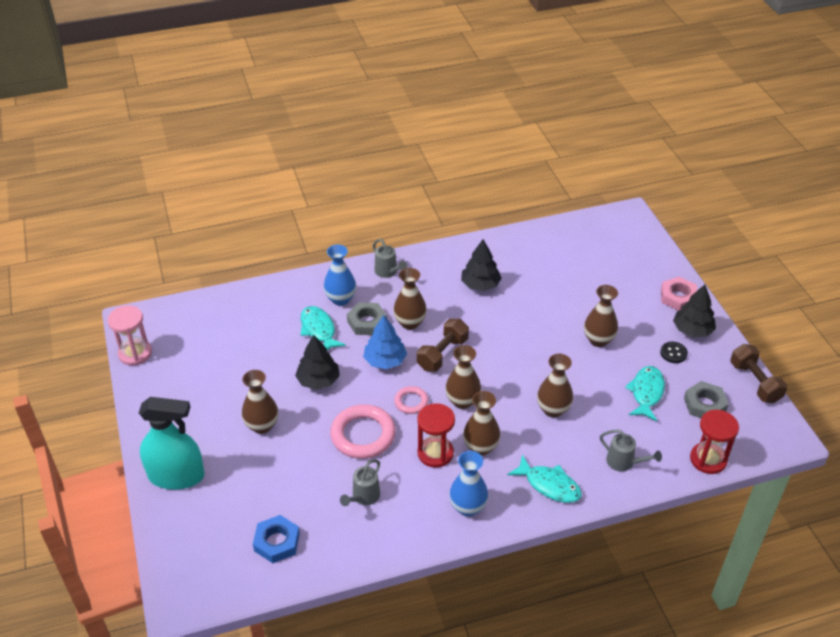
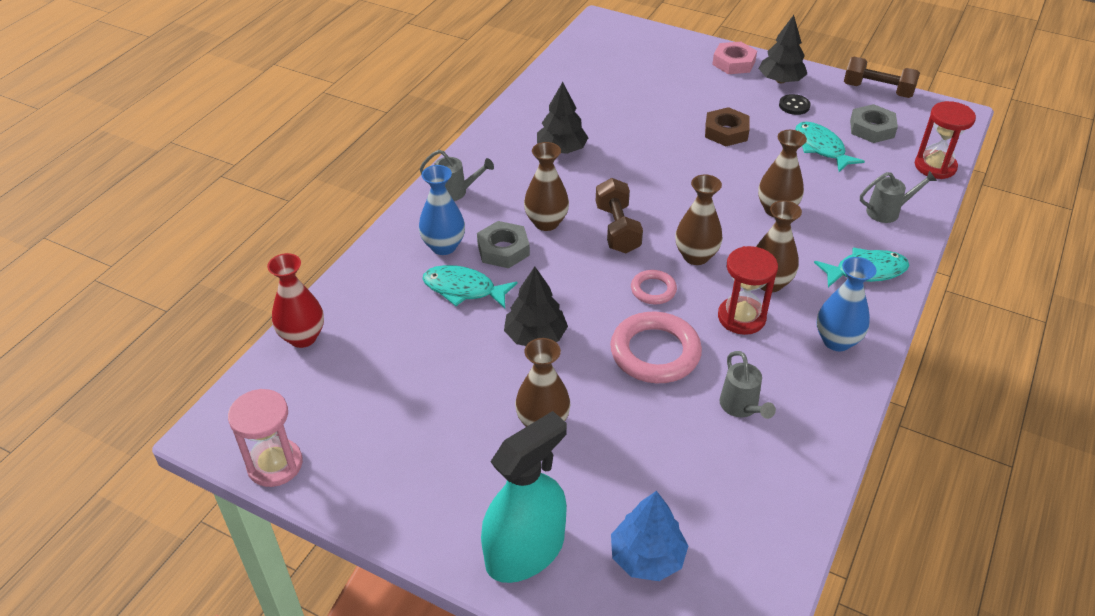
camera: 45 degrees left, 0 degrees up
blue nut [253,515,300,563] -> none
blue tree [363,315,407,369] -> blue tree moved to [611,491,688,581]
brown vase [584,285,618,347] -> brown nut [705,107,750,146]
none -> red vase [267,253,324,348]

